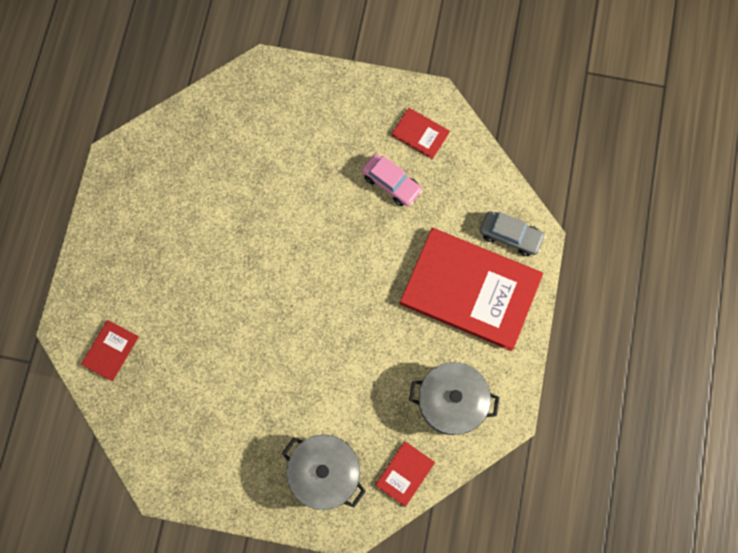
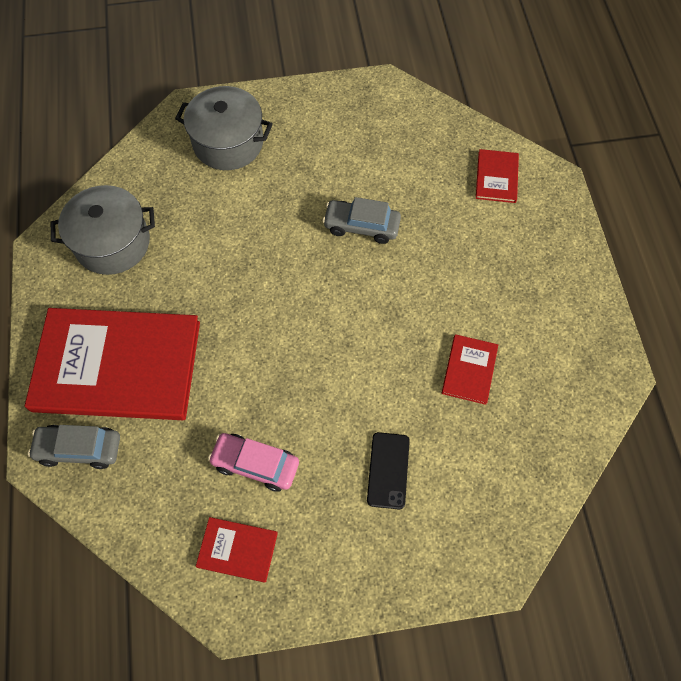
camera: 160 degrees right, 10 degrees down
red book [375,441,435,507] -> red book moved to [442,334,498,405]
none -> grey car [322,197,401,244]
none -> black phone [367,432,410,509]

